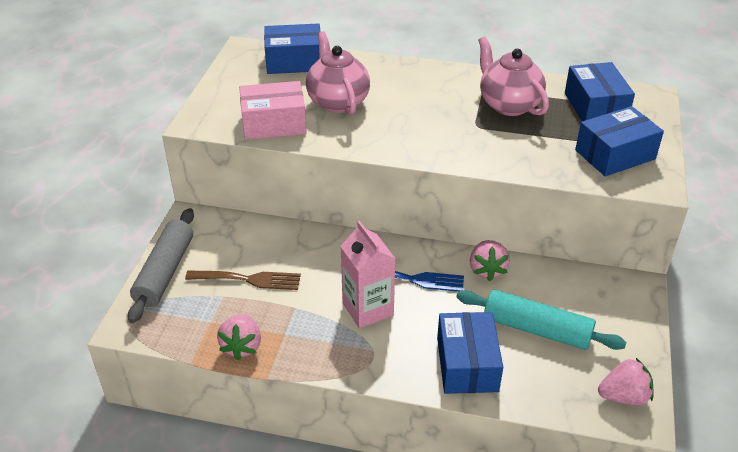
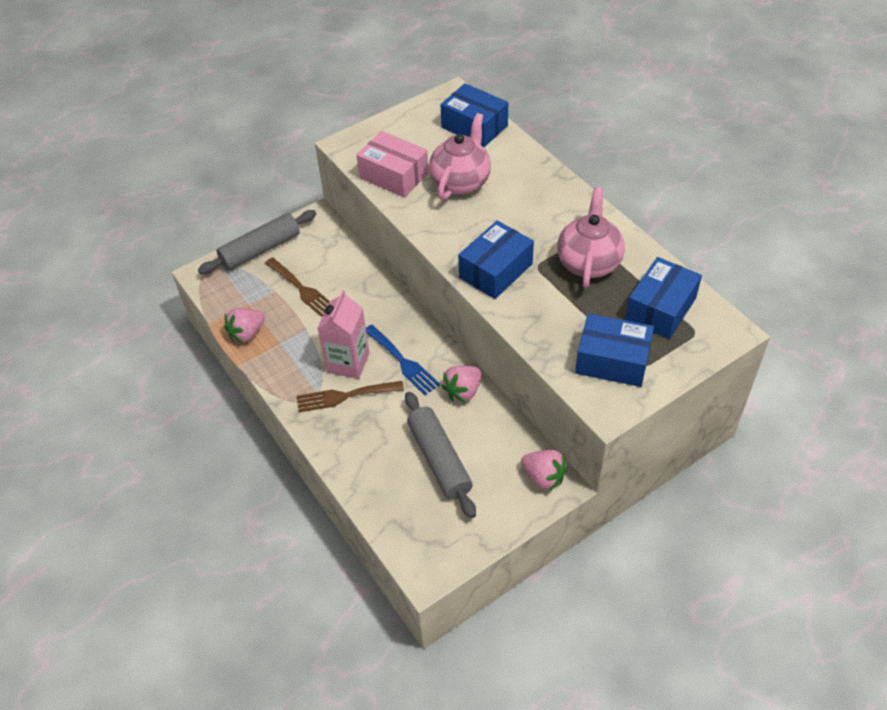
camera: 45 degrees right, 10 degrees up
blue box [437,312,503,394] -> blue box moved to [458,220,534,299]
turquoise rolling pin [457,289,626,350] -> grey rolling pin [405,392,476,518]
pink strawberry [598,358,653,405] -> pink strawberry moved to [521,450,567,491]
none -> brown fork [297,381,404,412]

